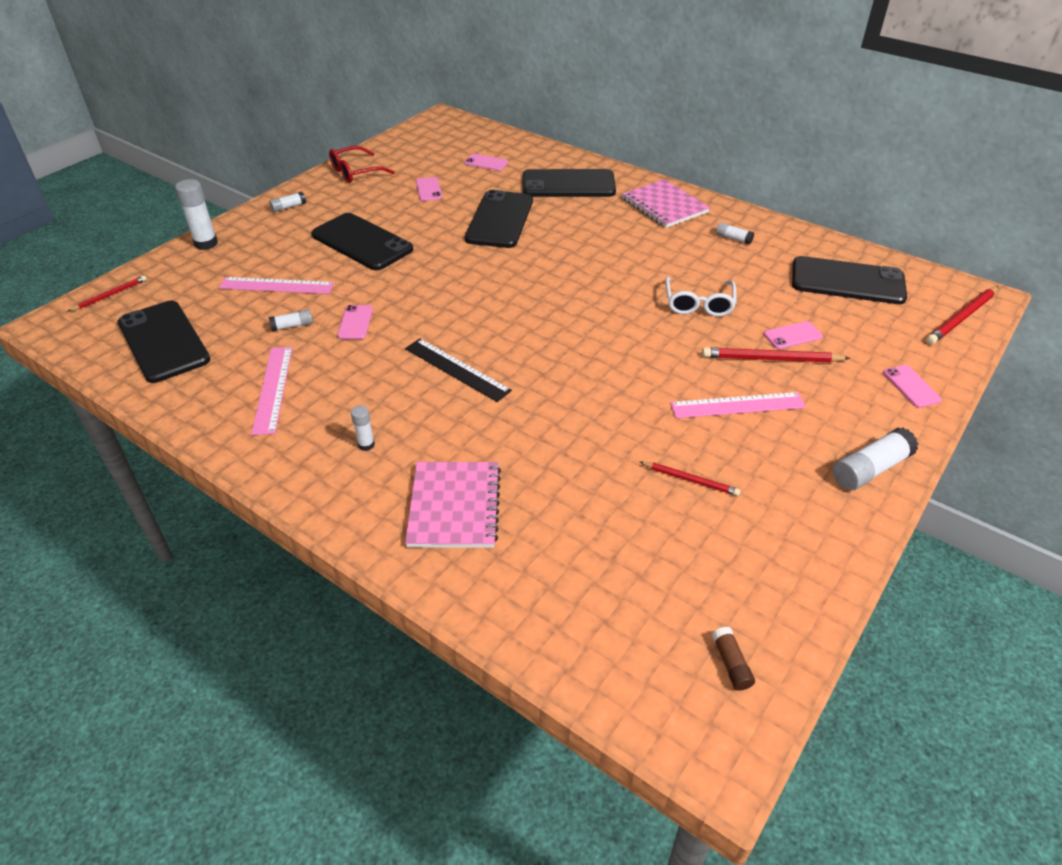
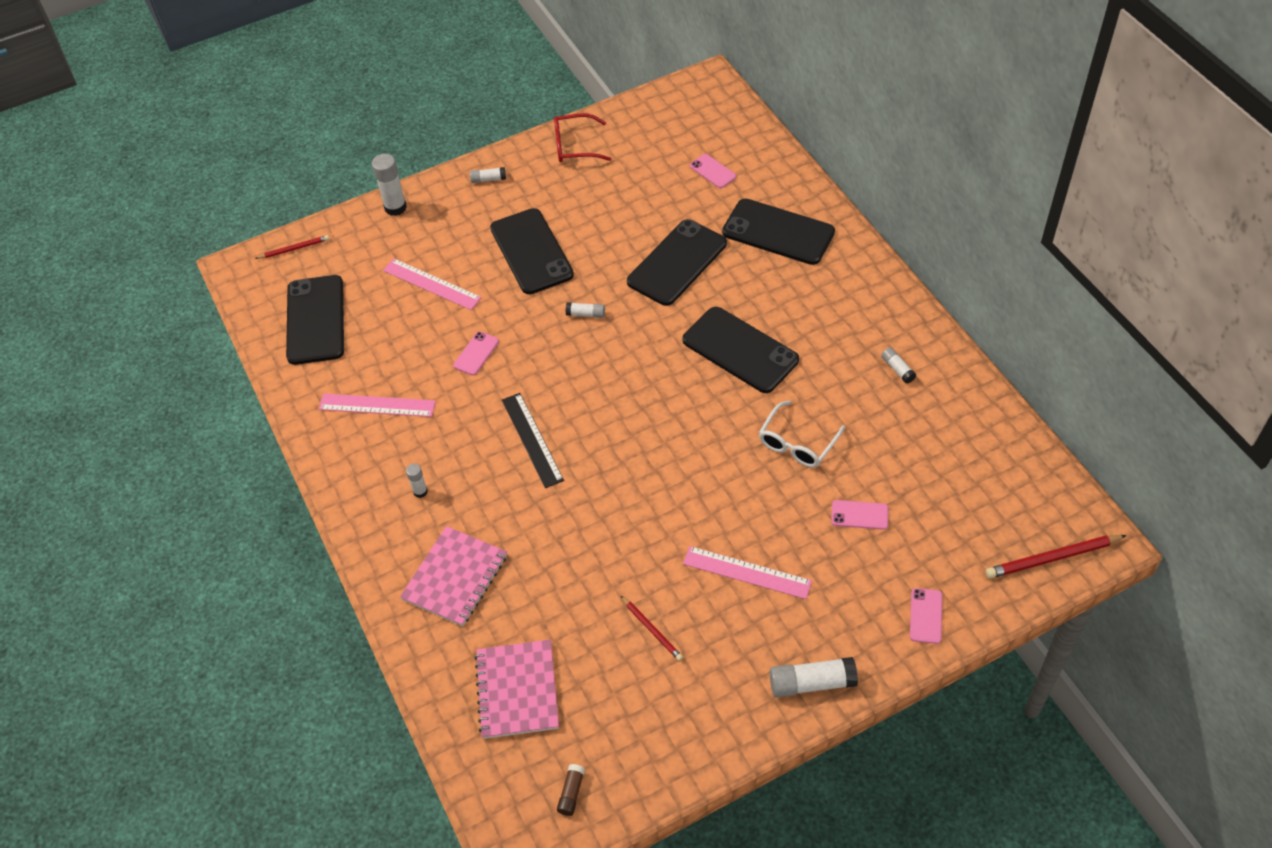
camera: 30 degrees right, 10 degrees up
pink ruler [252,347,292,435] -> pink ruler turned 75 degrees clockwise [319,394,436,417]
white glue stick [269,309,313,331] -> white glue stick moved to [566,302,605,318]
pink phone [416,177,442,201] -> none
pink notebook [622,179,710,228] -> pink notebook moved to [475,640,559,739]
red pencil [702,347,851,363] -> none
black phone [792,256,907,304] -> black phone moved to [682,307,799,393]

